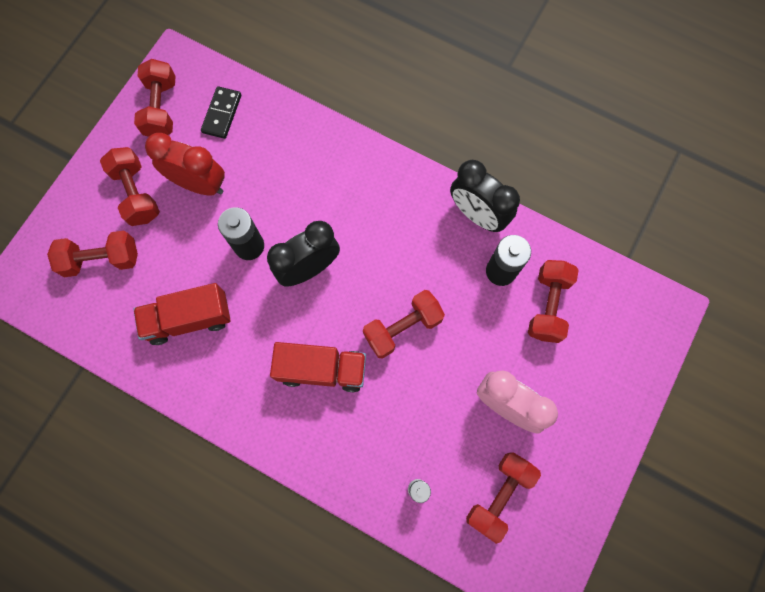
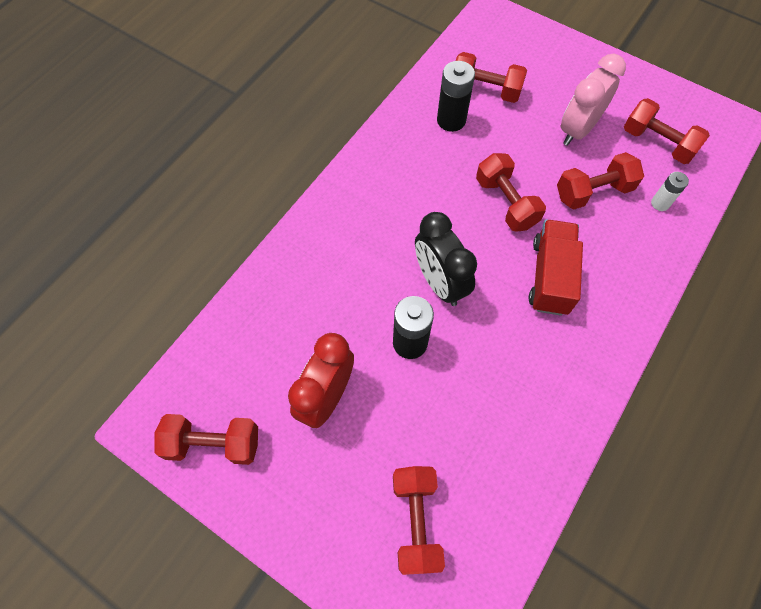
camera: 85 degrees left, 10 degrees down
red dumbbell [100,147,160,226] -> red dumbbell moved to [557,152,644,209]
red truck [133,283,231,345] -> none
black domino [201,86,241,139] -> none
black clock [450,160,520,232] -> none

